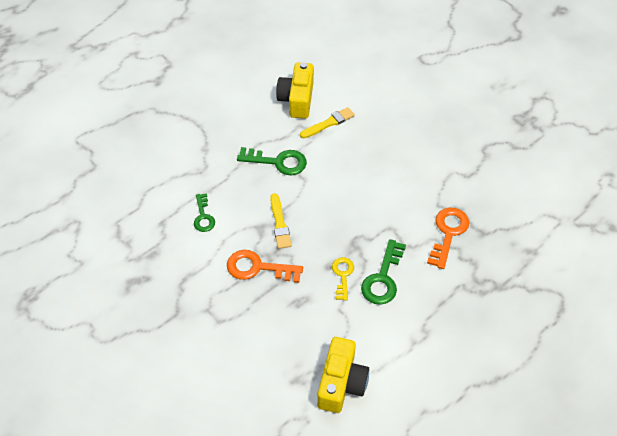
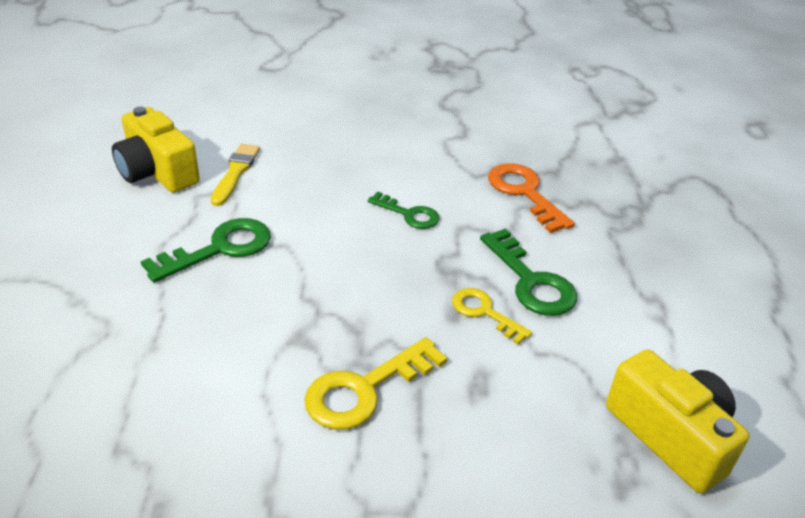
camera: 50 degrees left, 15 degrees down
green key [194,193,215,232] -> green key moved to [368,192,439,229]
orange key [227,250,303,283] -> yellow key [304,337,447,429]
yellow brush [270,193,292,249] -> none

